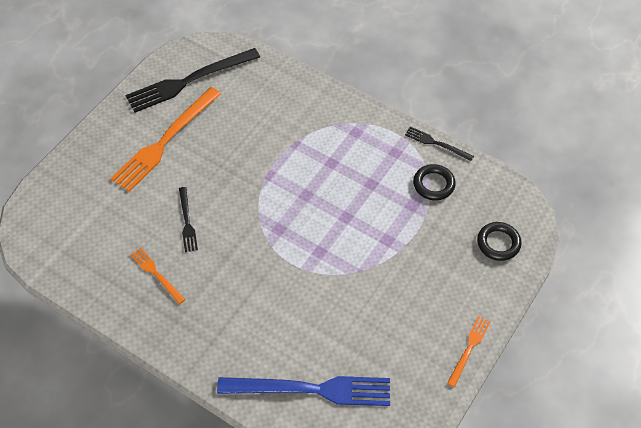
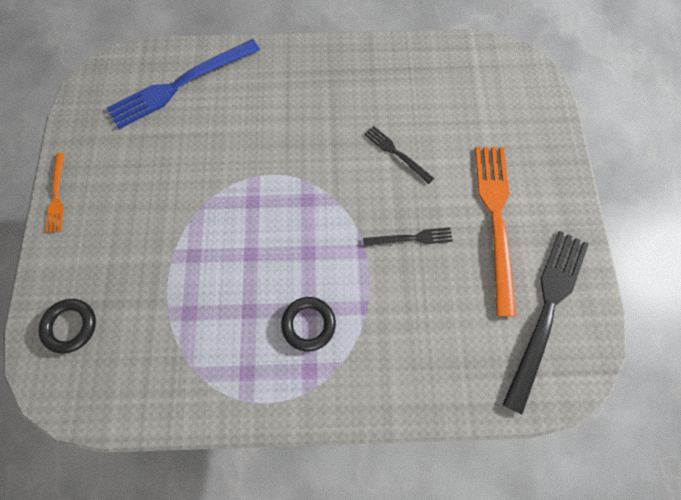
camera: 145 degrees right, 15 degrees up
orange fork [130,247,186,304] -> none
black fork [405,127,474,161] -> black fork moved to [363,227,453,247]
black ring [413,164,456,200] -> black ring moved to [281,297,336,351]

